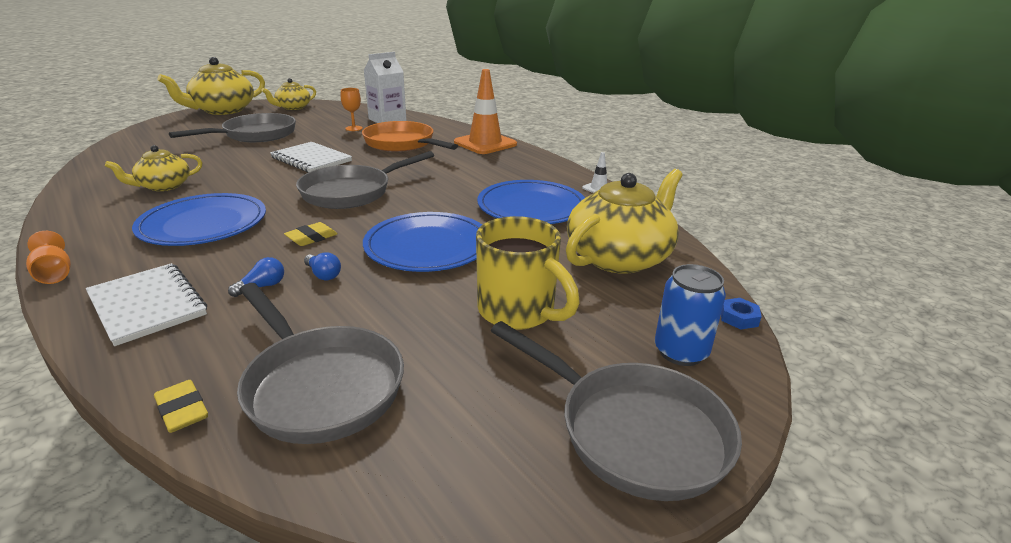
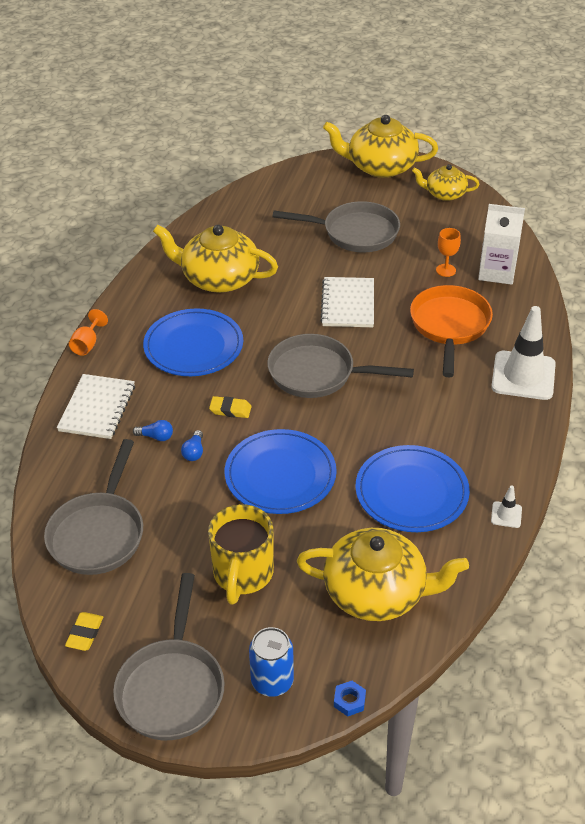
camera: 55 degrees right, 15 degrees up
yellow teapot [105,145,202,191] -> yellow teapot [153,225,278,293], size x1.74
yellow eraser [154,380,208,433] -> yellow eraser moved to [65,612,103,651]
orange traffic cone [454,69,517,154] -> white traffic cone [491,306,556,400]

